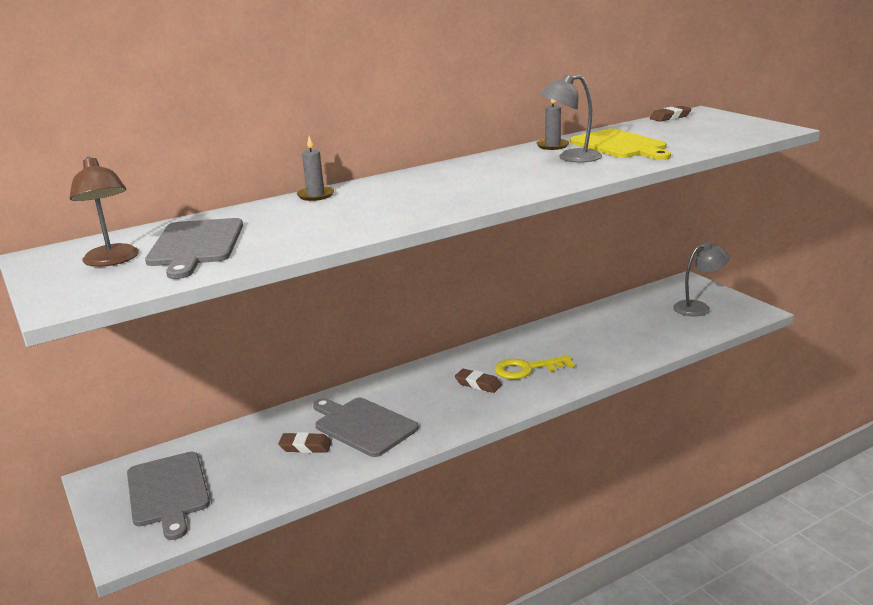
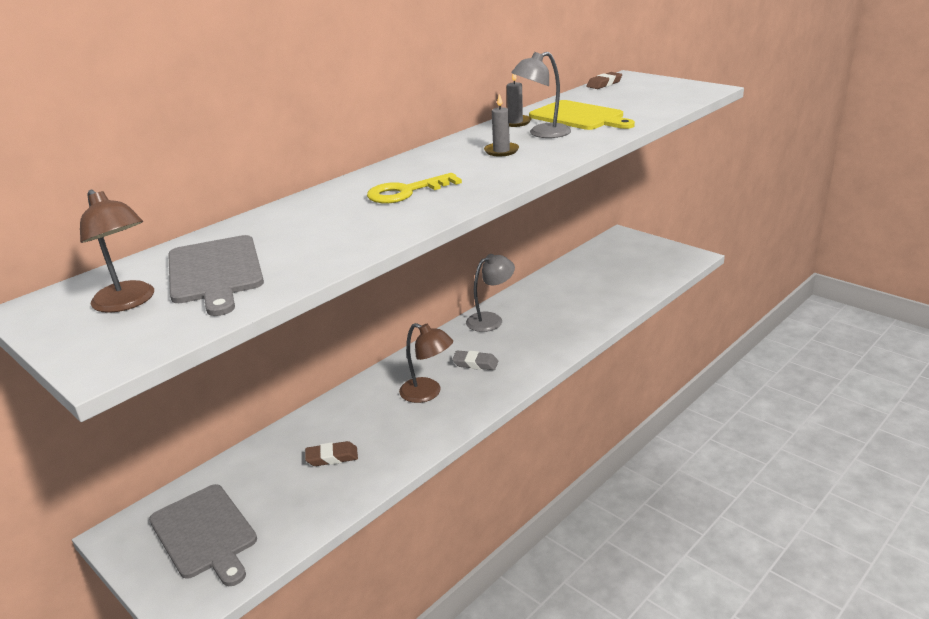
camera: 15 degrees left, 5 degrees up
grey candle [297,136,334,201] -> grey candle moved to [484,94,519,156]
grey cutting board [313,398,419,457] -> none
brown eraser [455,369,502,393] -> grey eraser [452,350,498,370]
yellow key [495,355,575,379] -> yellow key moved to [367,173,462,203]
grey lamp [673,242,729,316] -> grey lamp moved to [466,254,515,332]
none -> brown lamp [399,323,453,403]

